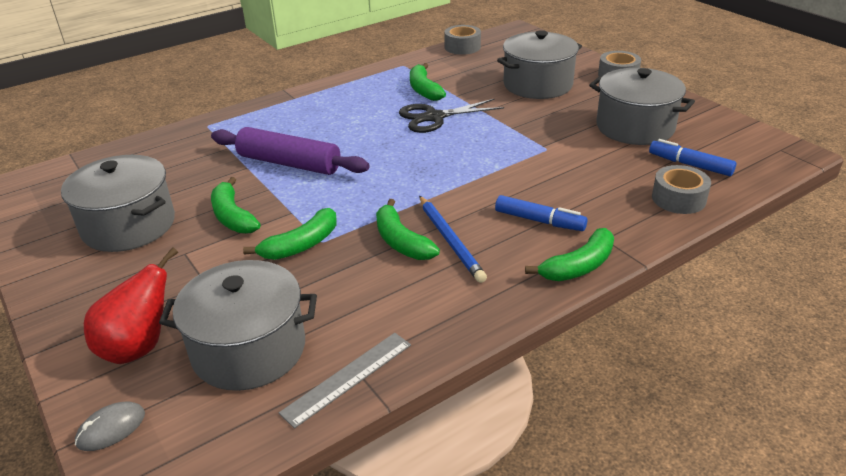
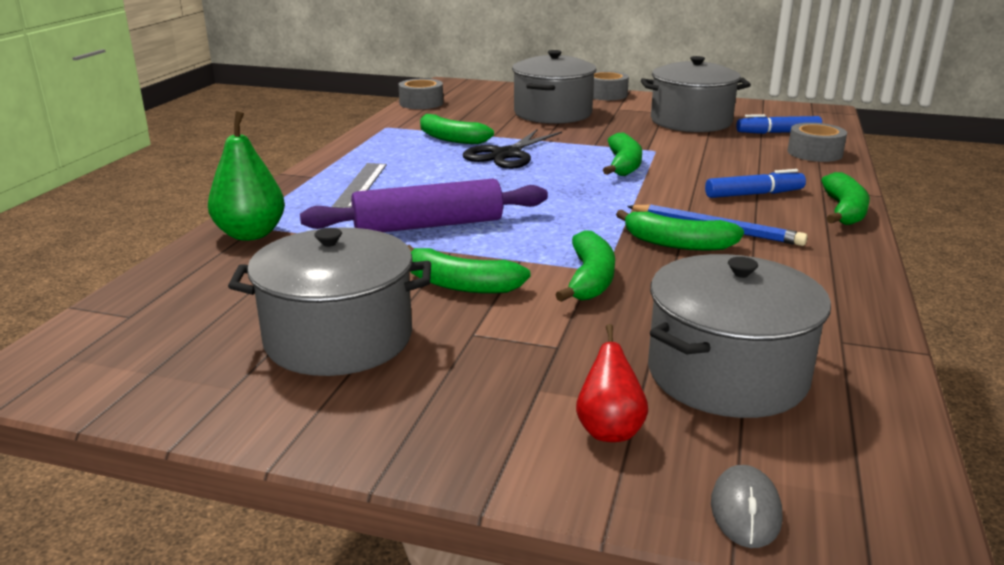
camera: 40 degrees left, 10 degrees down
red pear [84,247,178,364] -> red pear [576,324,648,442], size x0.63
grey ruler [279,333,411,429] -> grey ruler moved to [332,163,387,208]
none -> green pear [208,111,285,241]
none -> green banana [603,133,642,176]

